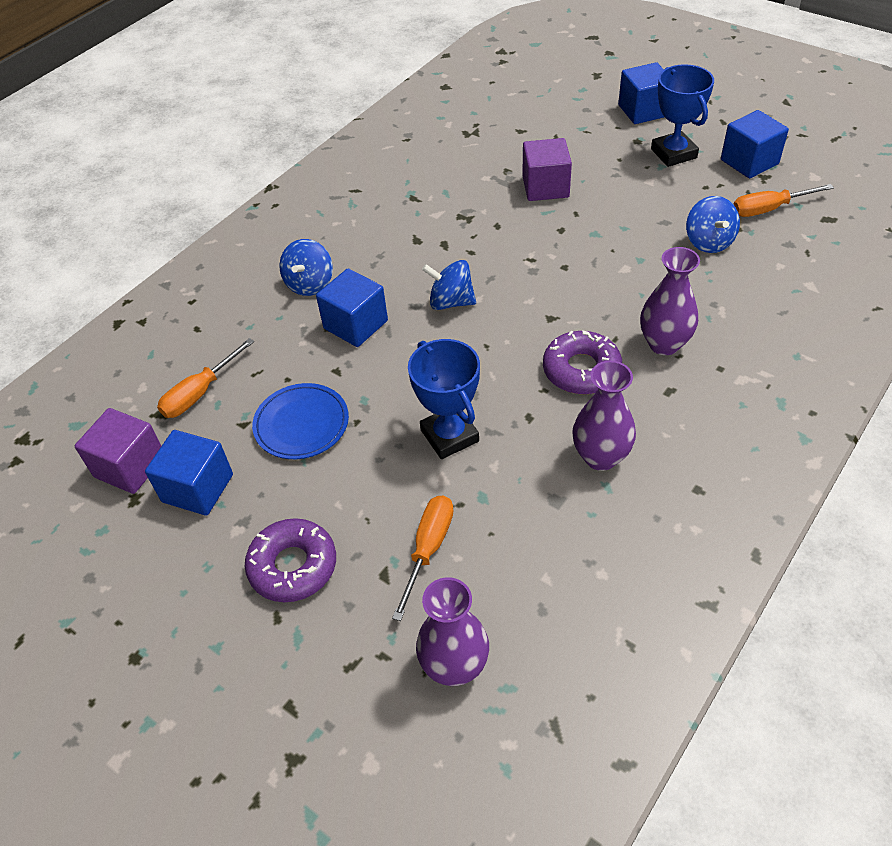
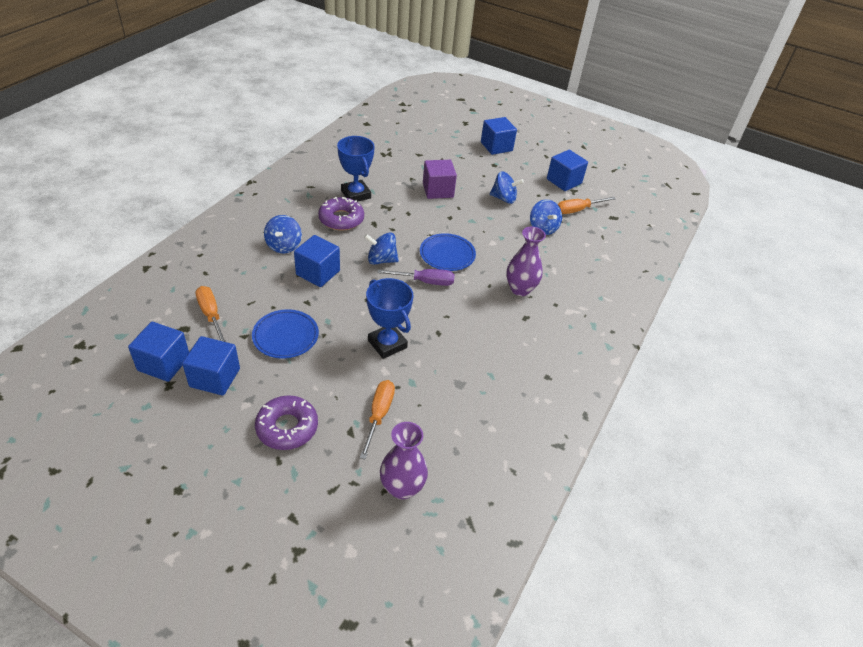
camera: 15 degrees left, 5 degrees down
purple cube [75,408,161,494] -> blue cube [128,322,189,382]
orange screwdriver [157,338,254,418] -> orange screwdriver turned 120 degrees clockwise [195,286,226,342]
purple donut [543,331,622,394] -> purple donut moved to [318,197,364,231]
purple vase [572,361,636,471] -> none
blue trophy [651,64,714,167] -> blue trophy moved to [337,136,375,202]
none -> purple screwdriver [377,269,455,286]
none -> blue plate [420,233,476,271]
none -> blue spinning top [490,171,524,204]

